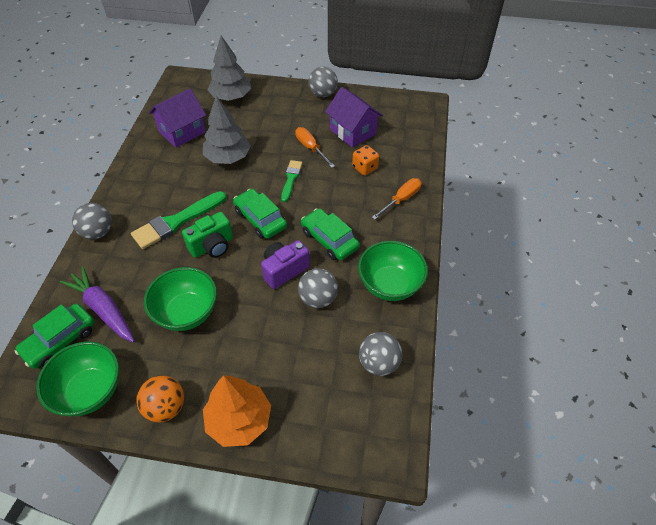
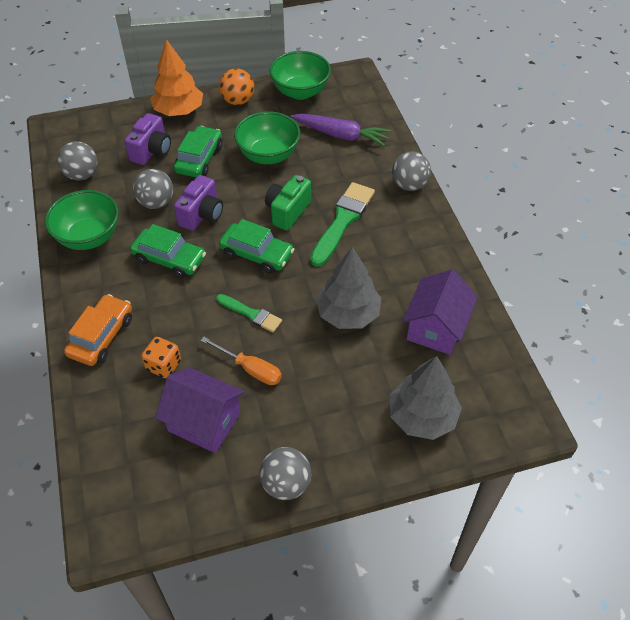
camera: 155 degrees right, 0 degrees up
green car [15,304,95,369] -> green car moved to [174,126,223,178]
green brush [281,160,302,202] -> green brush turned 45 degrees counterclockwise [216,294,282,332]
orange screwdriver [372,178,421,220] -> orange car [64,294,132,366]
none -> purple camera [124,113,171,165]

